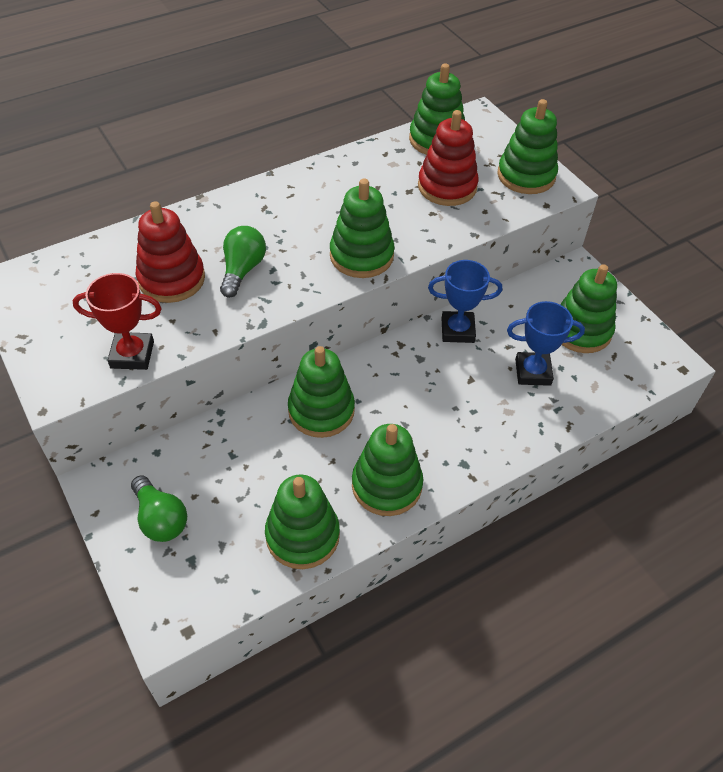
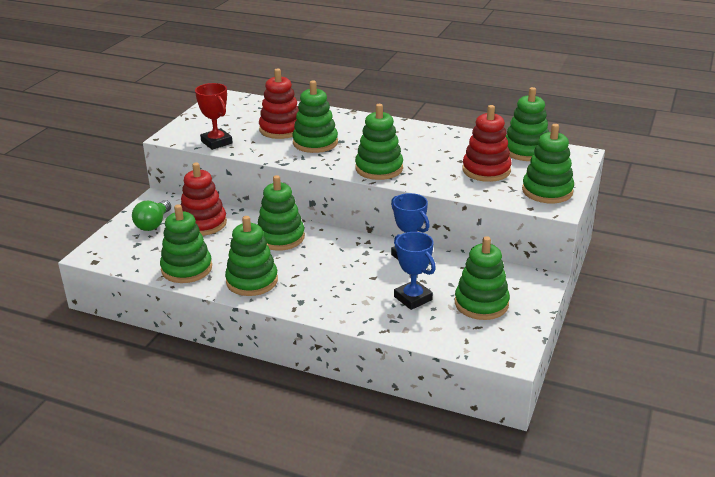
camera: 55 degrees right, 20 degrees down
green light bulb [220,226,266,298] -> green stacking toy [292,81,338,153]
none -> red stacking toy [181,162,227,236]

